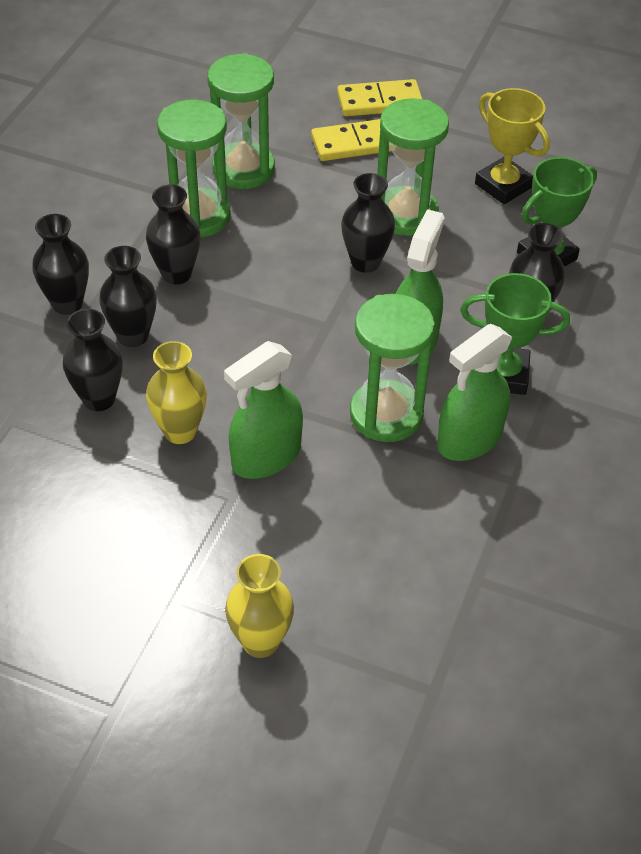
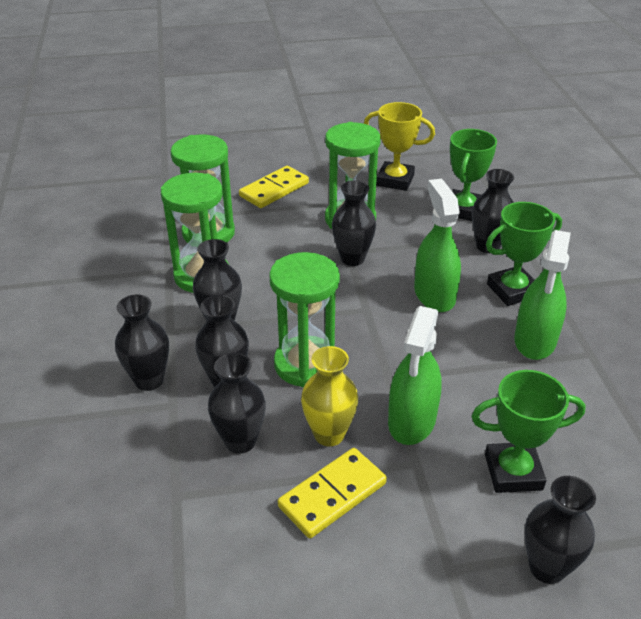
camera: 30 degrees left, 10 degrees down
yellow vase [225,554,294,658] -> black vase [525,476,596,584]
yellow domino [337,79,422,116] -> yellow domino moved to [278,448,387,538]
green hourglass [350,294,435,442] -> green hourglass moved to [269,252,340,388]
none -> green trophy [471,370,586,493]

